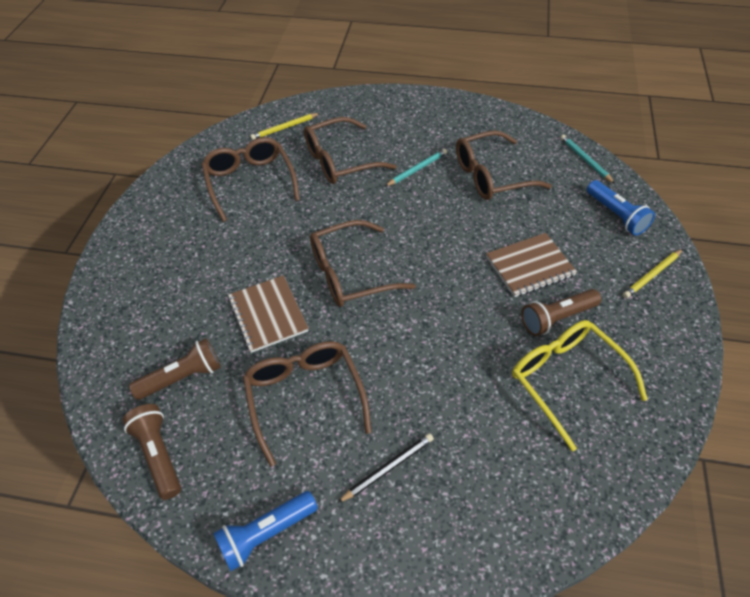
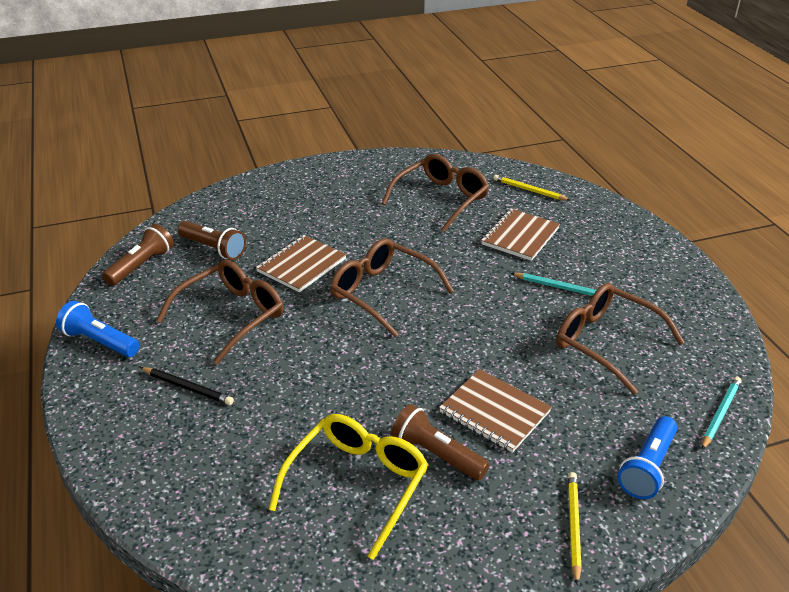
camera: 60 degrees right, 15 degrees down
brown glasses [304,117,397,184] -> brown notebook [481,209,560,261]
yellow pencil [623,249,683,298] -> yellow pencil turned 75 degrees clockwise [568,472,581,586]

